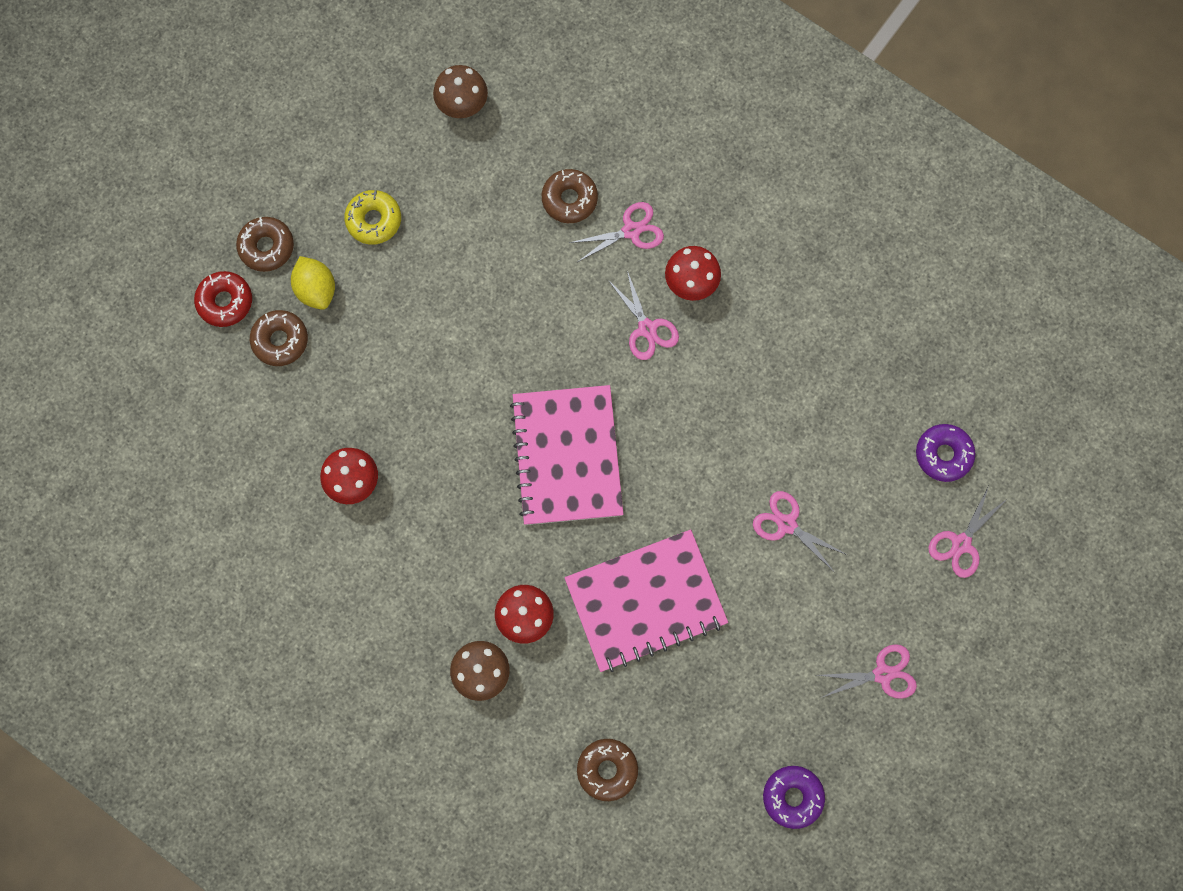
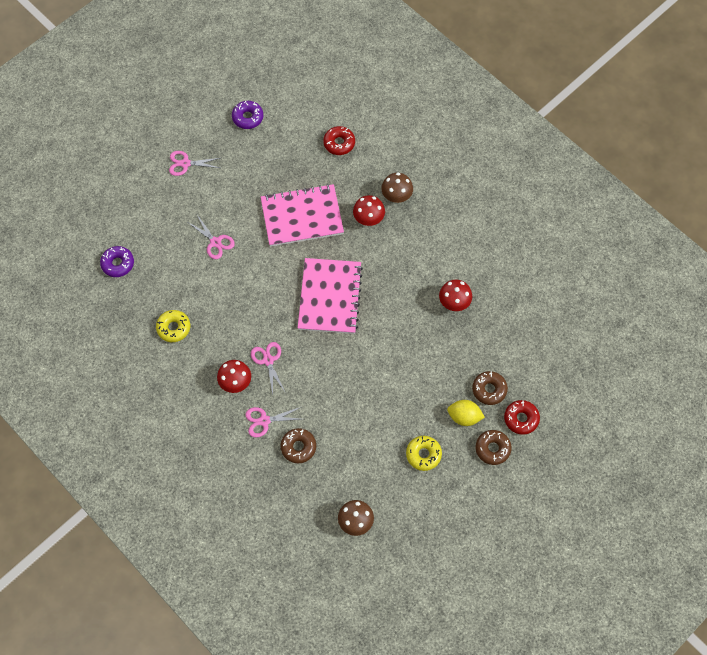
camera: 170 degrees left, 10 degrees down
yellow lemon [291,256,335,310] -> yellow lemon turned 60 degrees counterclockwise [447,400,485,426]
brown donut [577,739,638,801] -> red donut [323,126,355,155]
pink scissors [928,486,1007,578] -> none
none -> yellow donut [156,310,190,342]

